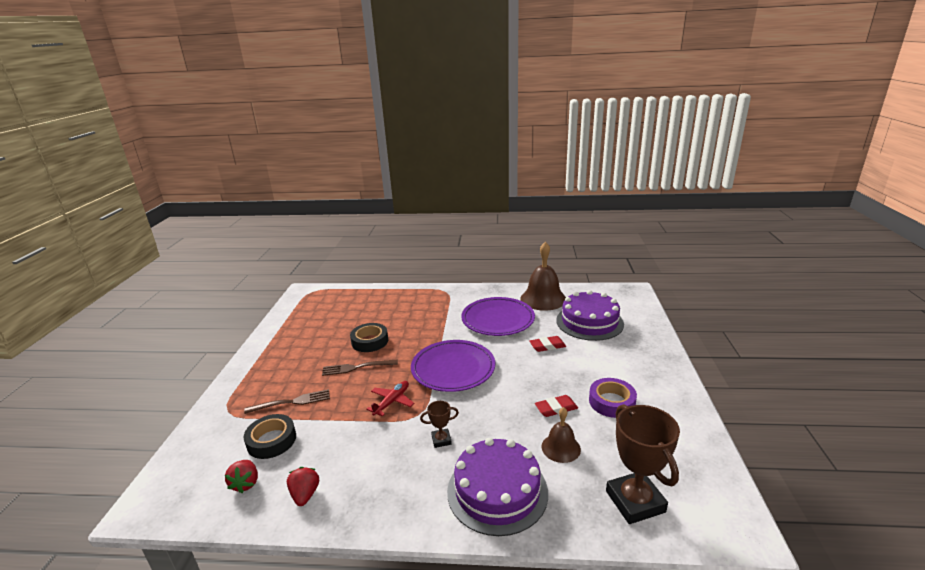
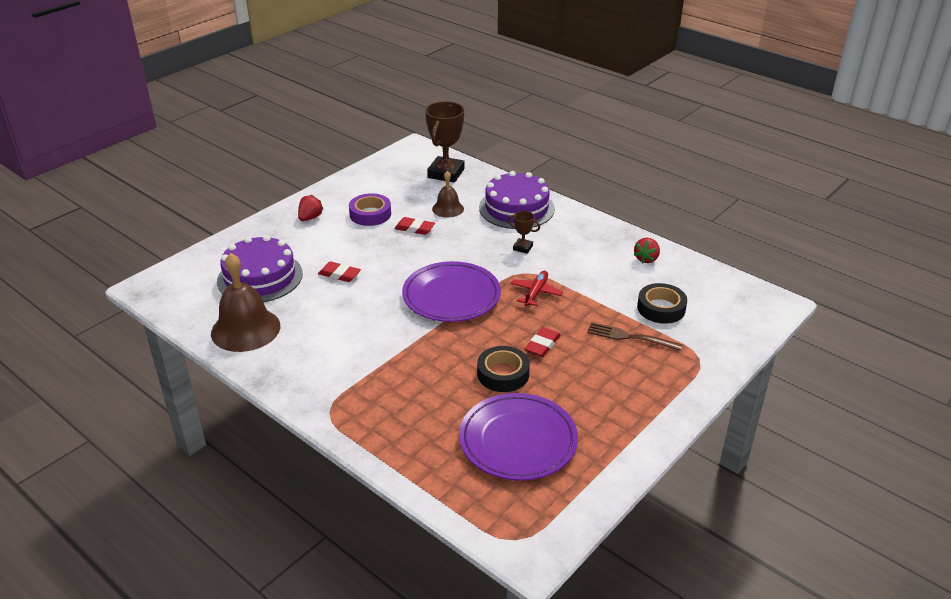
camera: 145 degrees left, 10 degrees up
red strawberry [225,460,258,493] -> red strawberry moved to [298,195,324,221]
brown fork [322,360,398,376] -> red eraser [525,327,561,357]
red plane [366,381,414,417] -> red plane turned 135 degrees clockwise [510,271,563,306]
purple plate [461,297,535,336] -> purple plate moved to [459,393,578,481]

